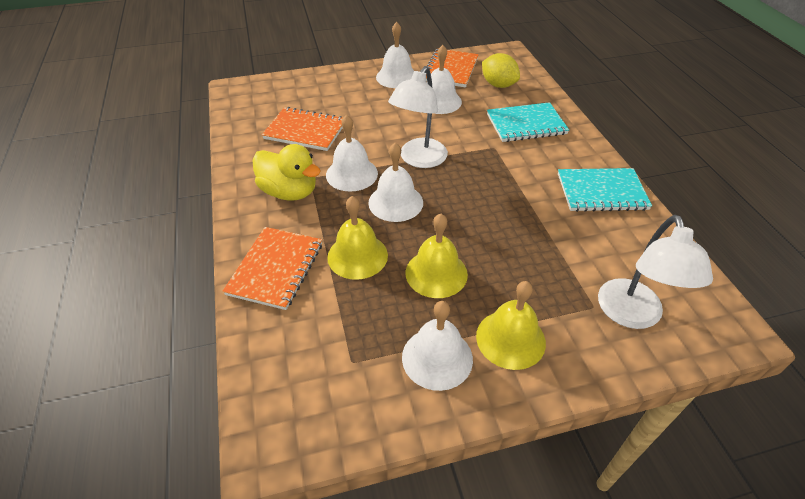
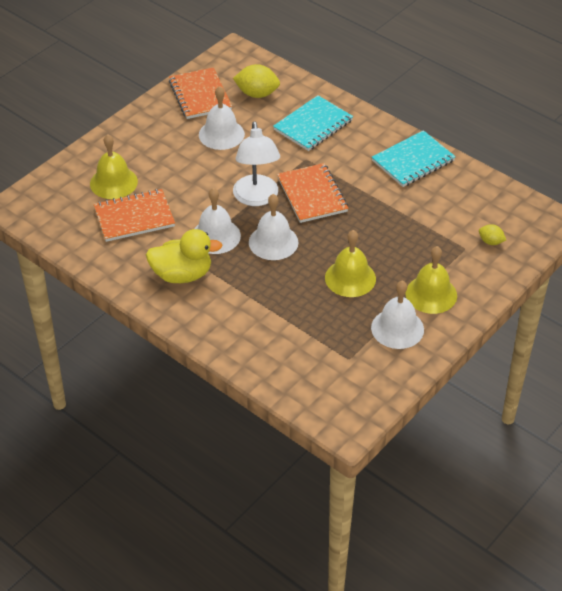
camera: 35 degrees left, 0 degrees up
orange notebook [223,227,322,310] -> orange notebook moved to [277,163,348,223]
yellow bell [327,196,388,280] -> yellow bell moved to [90,134,138,199]
white bell [376,22,414,88] -> none
white lamp [598,215,713,329] -> yellow lemon [479,224,506,245]

